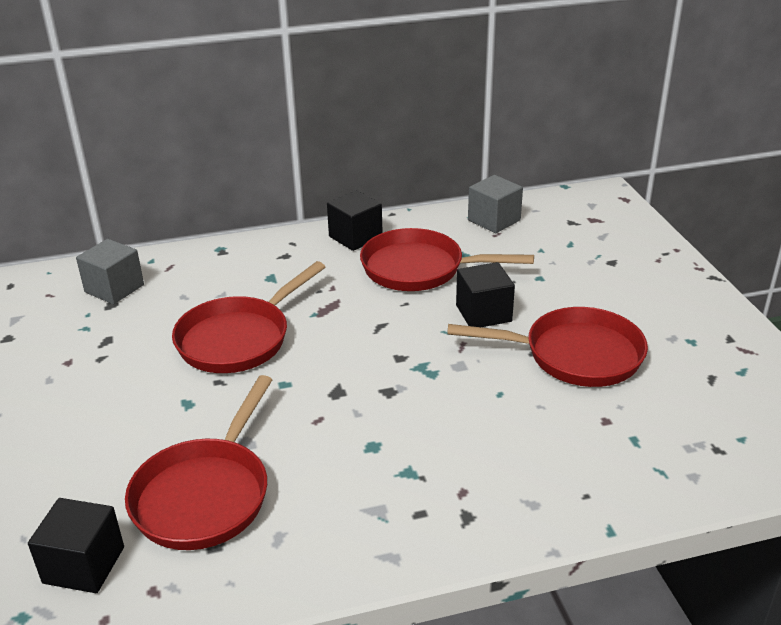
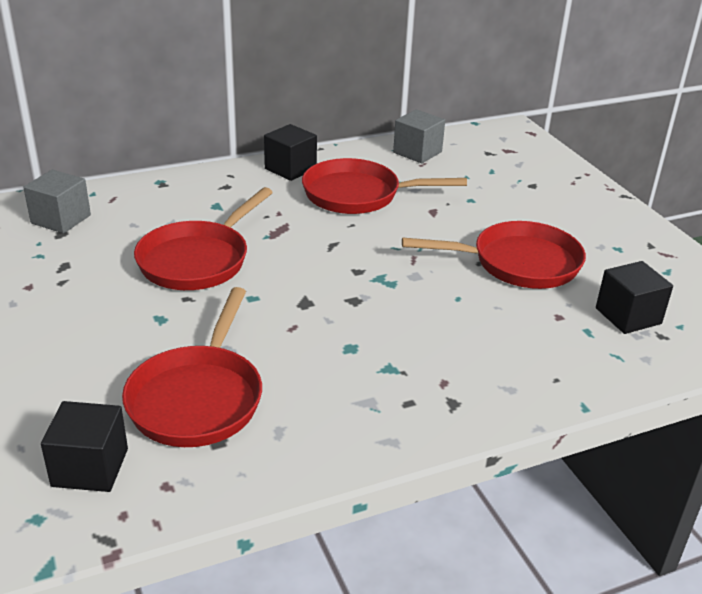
camera: 10 degrees left, 0 degrees up
black cube [456,262,515,327] -> black cube moved to [596,261,673,334]

